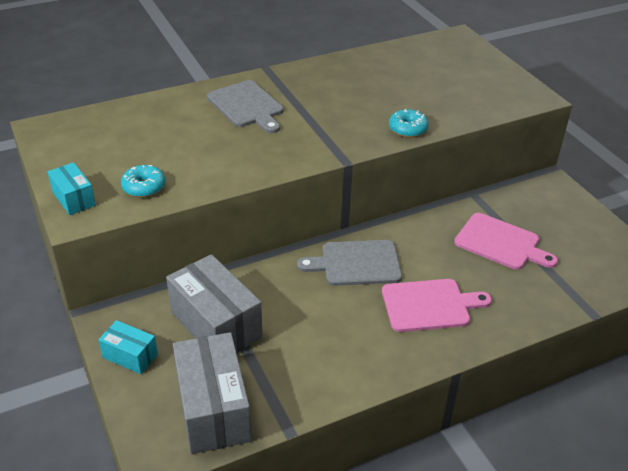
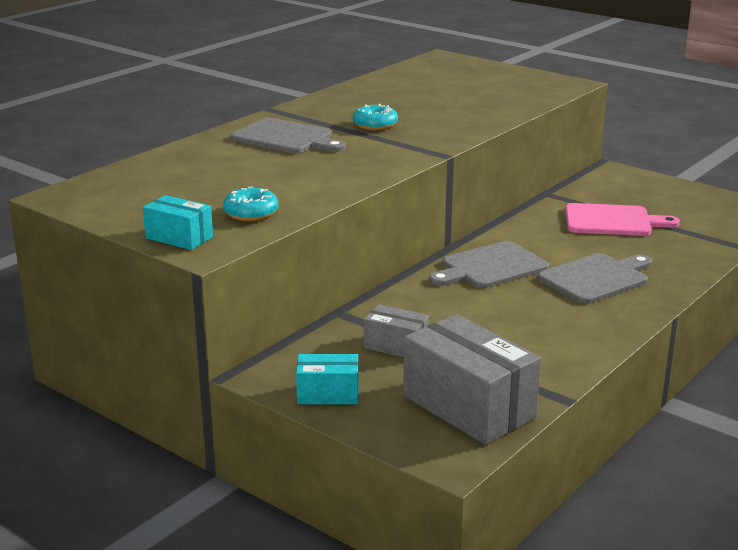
camera: 25 degrees left, 15 degrees down
grey box [166,254,263,352] -> grey box [364,304,429,357], size x0.52
pink cutting board [382,279,492,332] -> grey cutting board [538,253,652,304]
turquoise donut [389,109,429,138] -> turquoise donut moved to [353,104,398,130]

